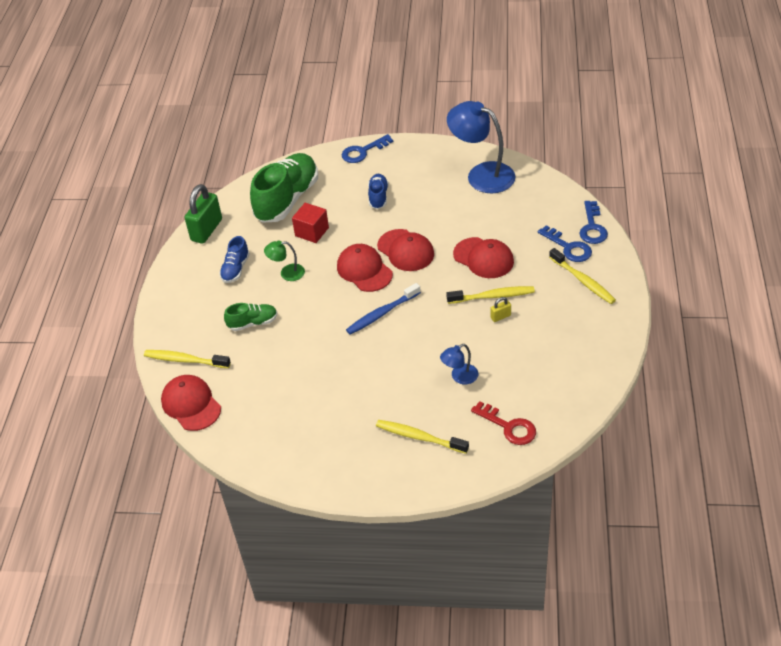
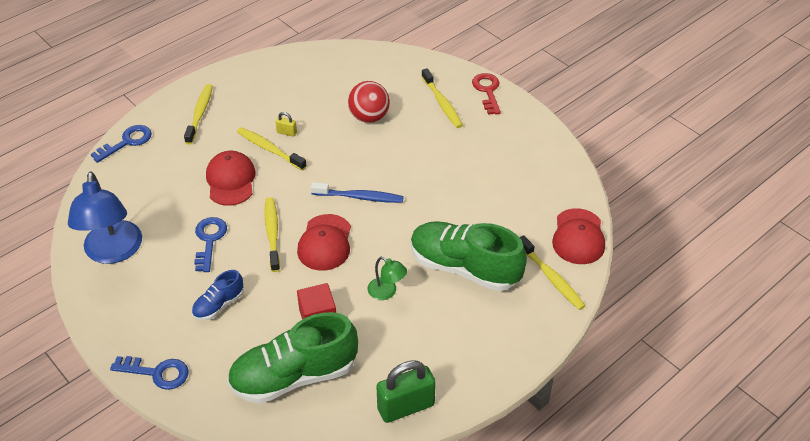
camera: 140 degrees left, 0 degrees up
blue shoe [219,236,250,283] -> none
green shoe [224,303,277,331] -> green shoe [411,221,527,291], size x2.06
red cap [377,229,434,271] -> yellow toothbrush [265,197,280,272]
blue lamp [440,344,478,384] -> red ball [348,81,390,123]
red key [471,401,536,445] -> red key moved to [472,73,501,115]
blue key [538,225,592,262] -> blue key moved to [194,217,227,272]

